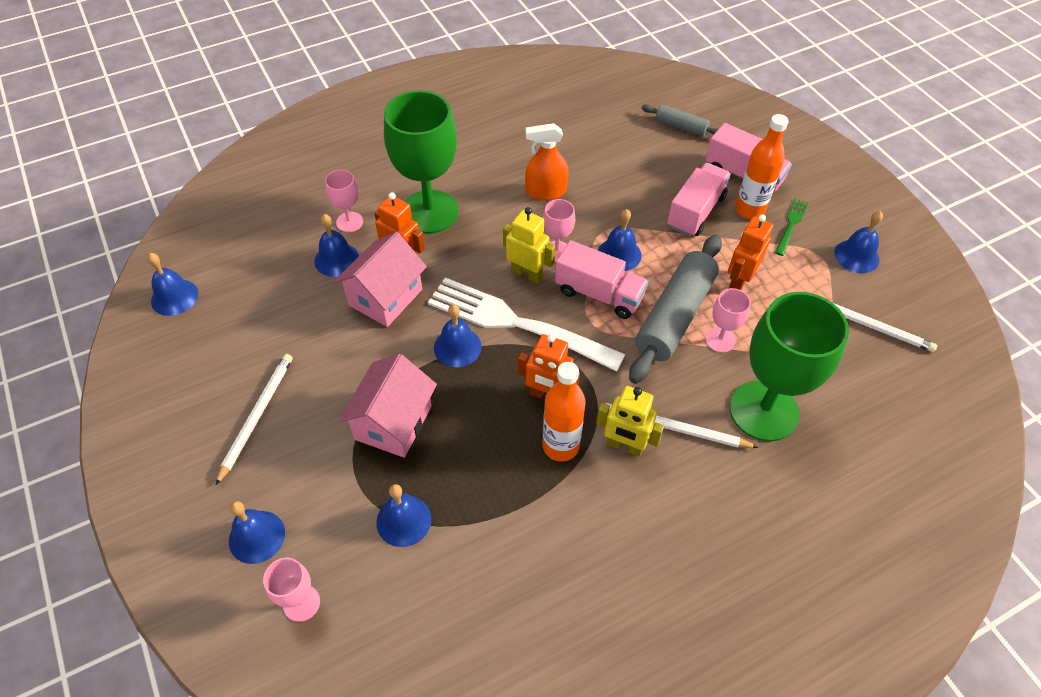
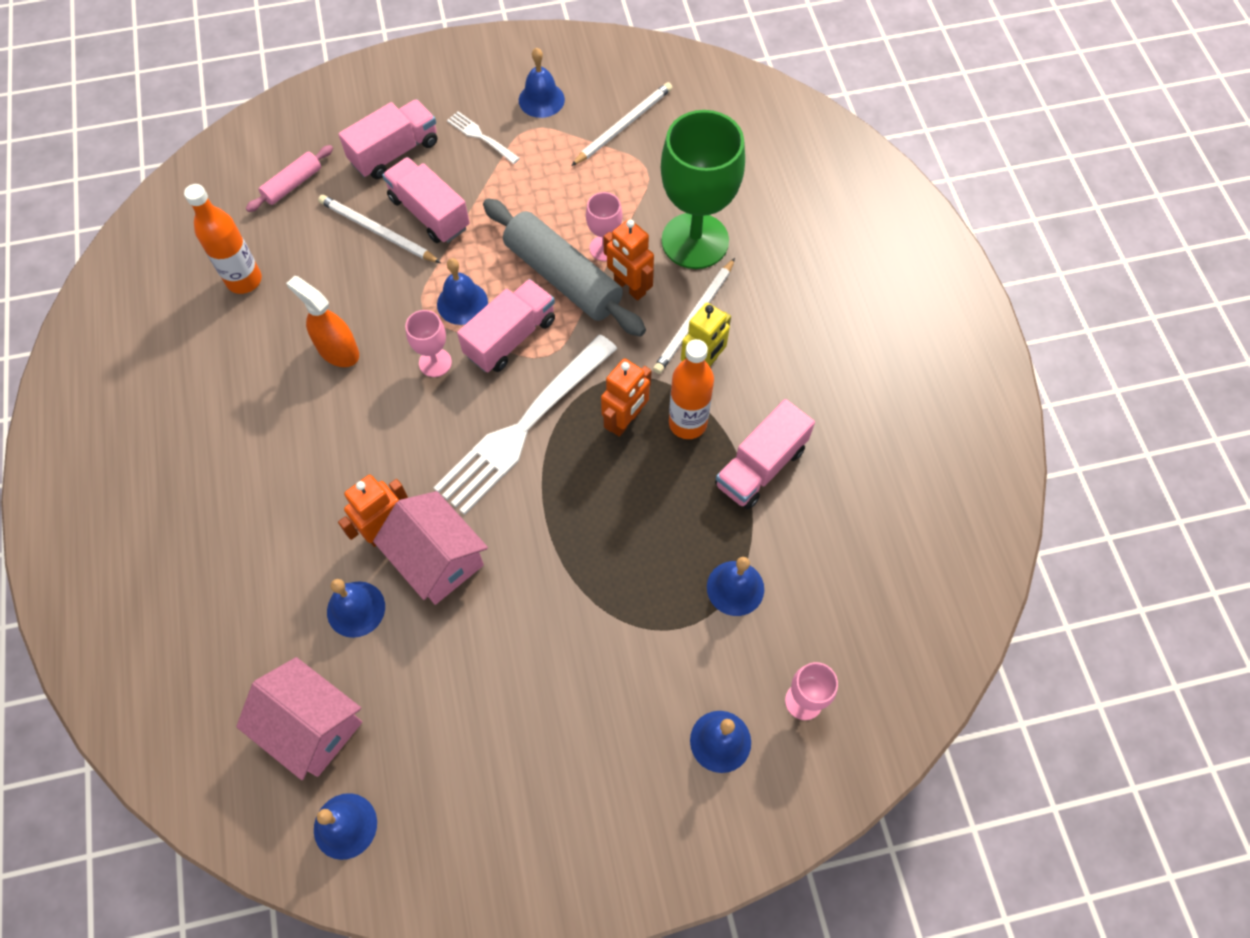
camera: 75 degrees left, 10 degrees up
white pencil [215,354,293,486] -> white pencil moved to [318,195,441,263]
pink goblet [325,170,363,232] -> none
pink house [339,354,437,458] -> pink house moved to [236,657,362,780]
green goblet [384,90,459,234] -> none
blue bell [434,304,482,367] -> none
yellow robot [503,207,556,284] -> none
orange spray bottle [525,123,569,200] -> orange spray bottle turned 120 degrees clockwise [286,276,359,367]
grey rolling pin [642,104,718,137] -> pink rolling pin [246,145,333,212]
orange robot [728,214,773,290] -> orange robot moved to [603,219,654,301]
orange bottle [735,114,789,219] -> orange bottle moved to [184,184,262,294]
green fork [775,198,808,256] -> white fork [447,111,520,164]
none -> pink truck [715,399,815,509]

